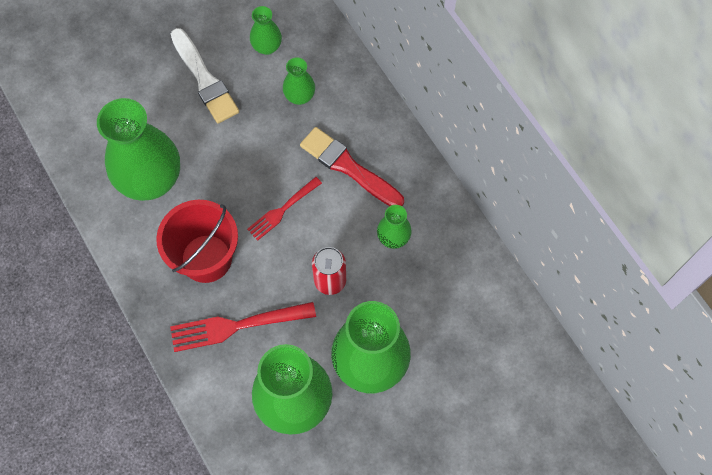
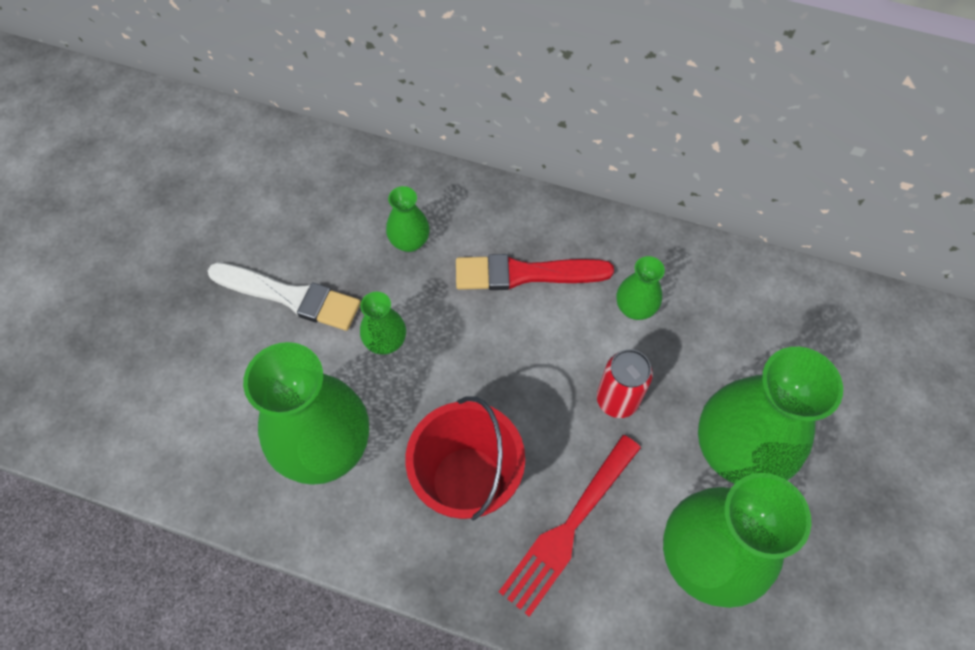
camera: 40 degrees left, 5 degrees down
red fork [247,177,322,241] -> none
green vase [250,6,282,55] -> green vase moved to [360,292,406,355]

